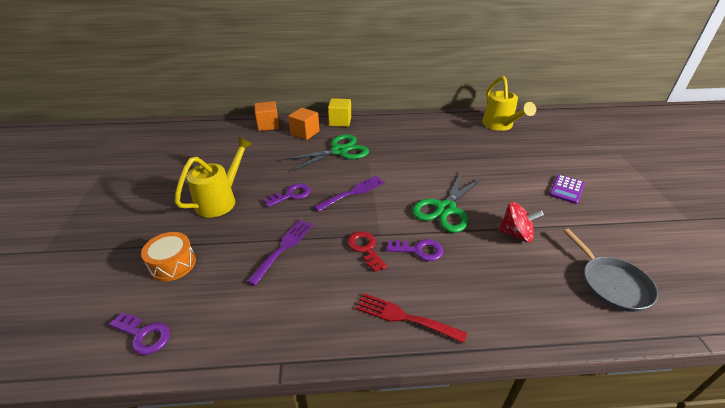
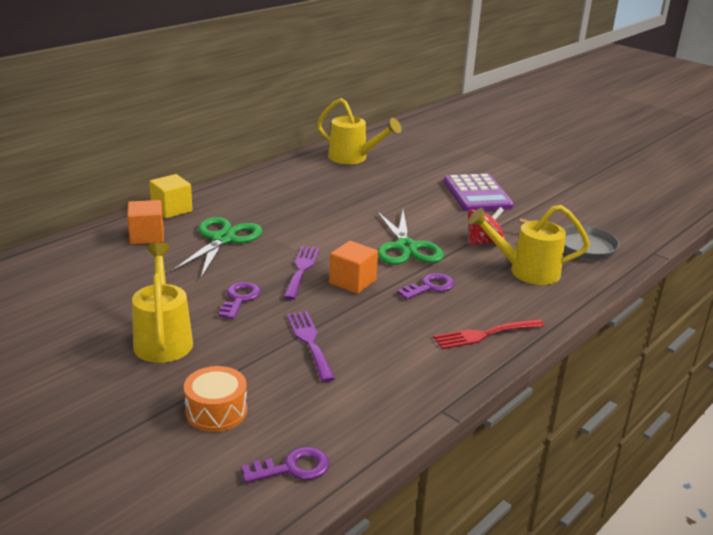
camera: 45 degrees left, 10 degrees down
orange cube [254,101,279,131] -> orange cube moved to [329,241,378,294]
red key [347,231,387,272] -> none
purple calculator [549,175,585,204] -> purple calculator [443,174,514,211], size x1.76
none -> yellow watering can [468,205,590,285]

